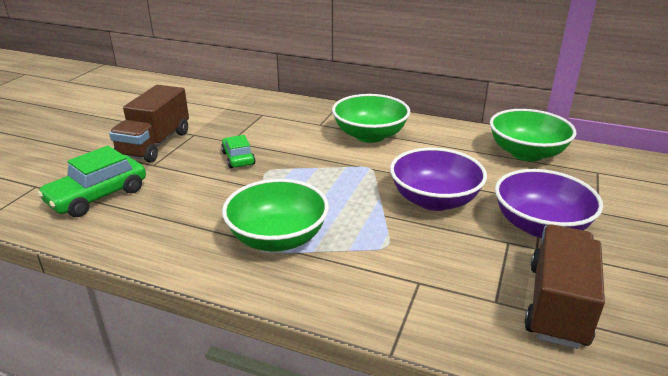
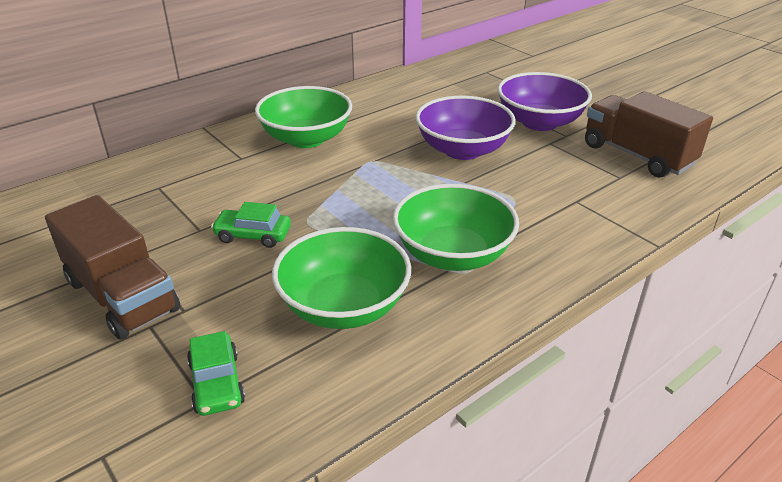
camera: 60 degrees left, 5 degrees up
green car [37,146,146,217] -> green car [187,331,245,416], size x0.61
green bowl [490,109,576,161] -> green bowl moved to [272,227,411,329]

